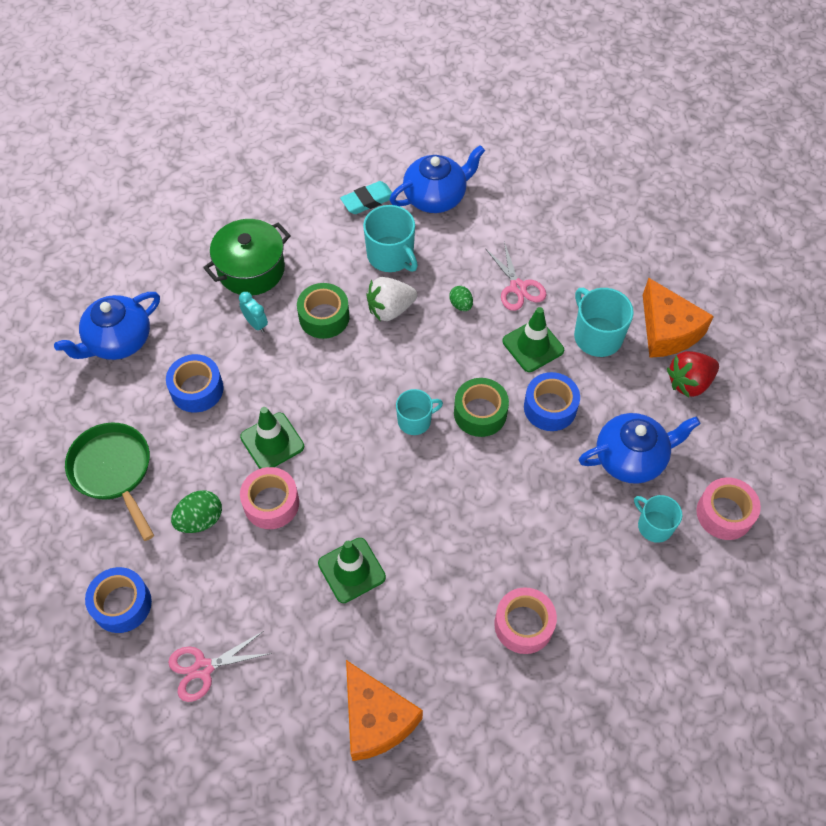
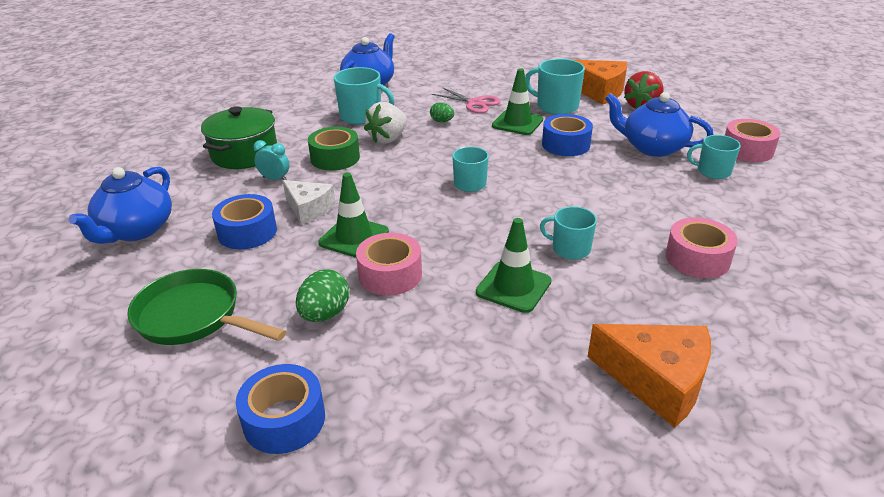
camera: 30 degrees left, 25 degrees down
pink scissors [168,631,272,702] -> none
turquoise eraser [340,181,392,214] -> none
green tape [454,378,509,437] -> none
blue teapot [579,413,701,484] -> blue teapot turned 105 degrees counterclockwise [605,92,713,157]
none -> white cheese [282,180,335,225]
none -> turquoise mug [540,206,597,260]

